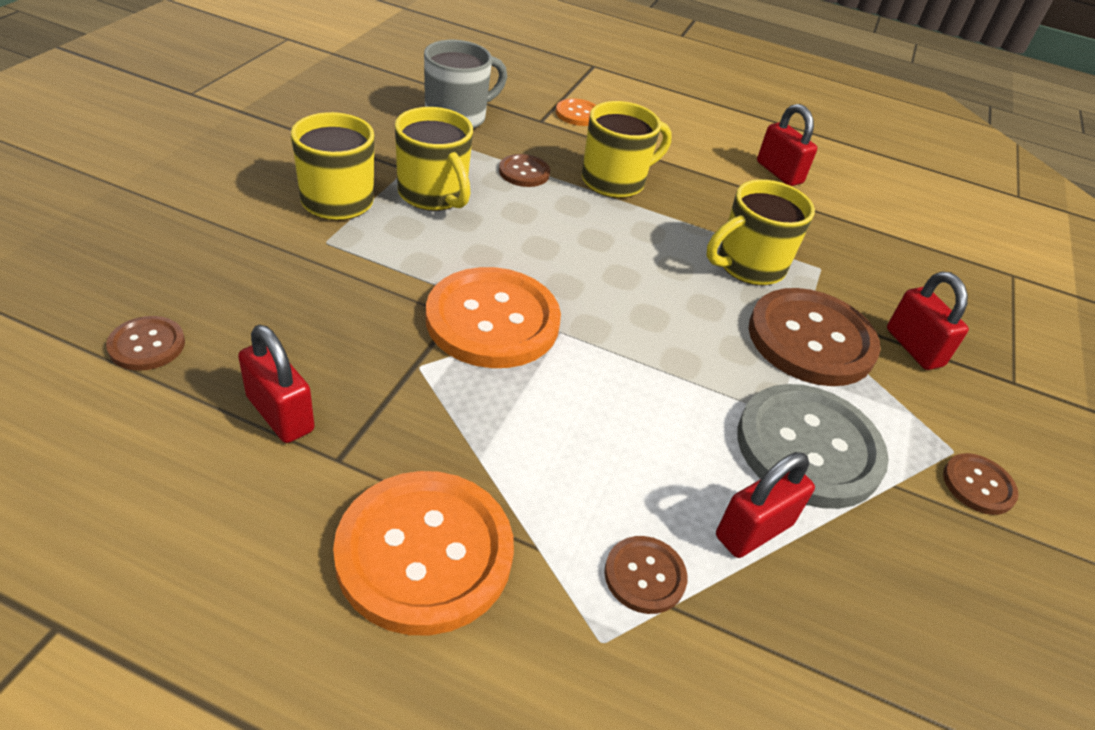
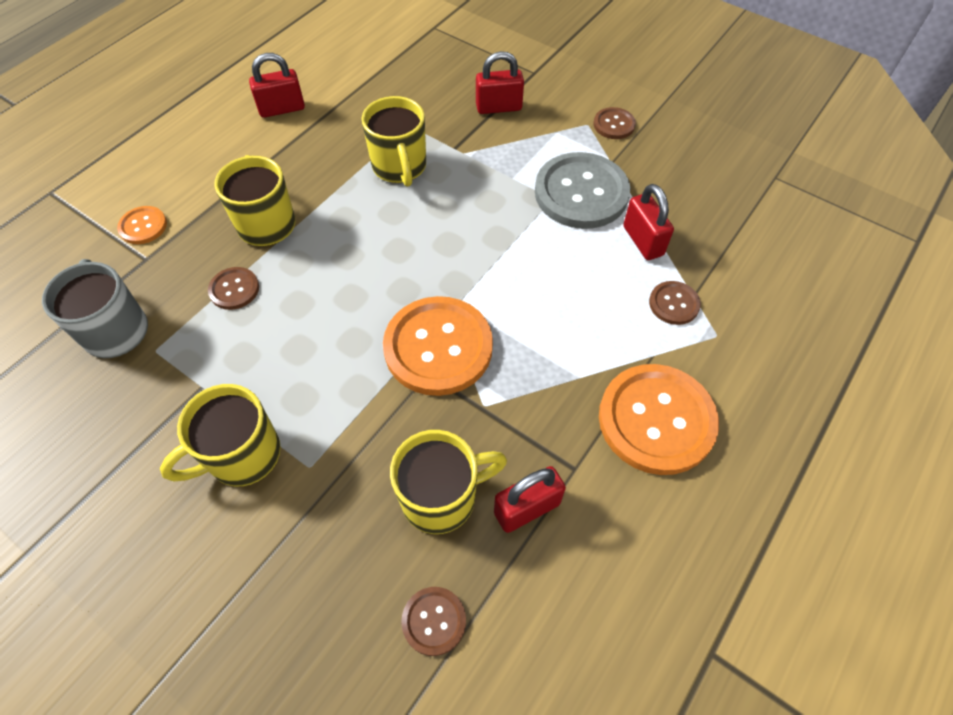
camera: 70 degrees left, 15 degrees up
yellow mug [395,107,473,211] -> yellow mug moved to [390,430,507,534]
brown button [749,288,880,386] -> none

